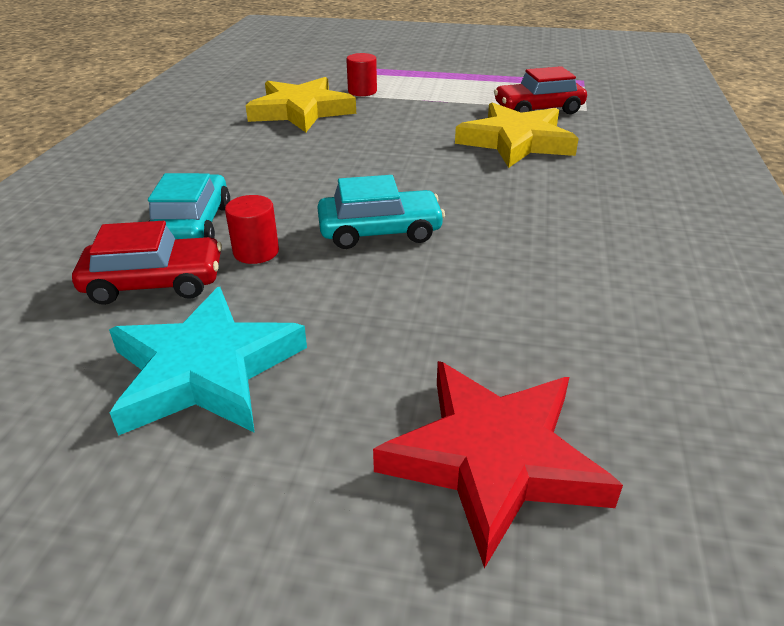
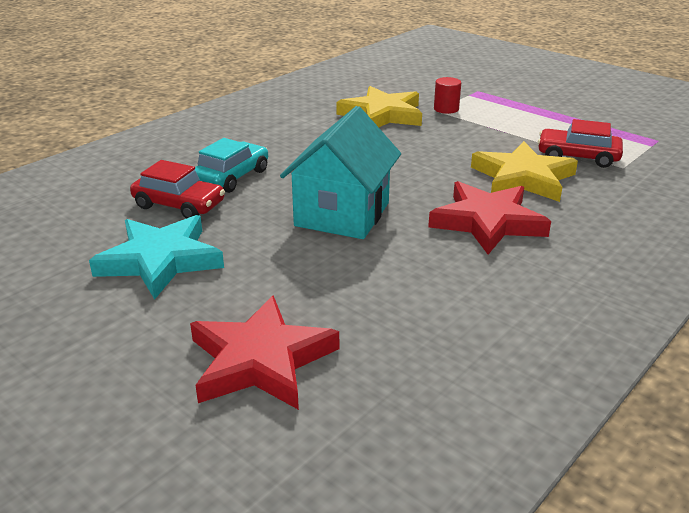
camera: 30 degrees right, 5 degrees down
red cylinder [225,195,279,264] -> none
turquoise car [317,175,445,249] -> turquoise house [280,106,401,239]
none -> red star [428,181,551,255]

